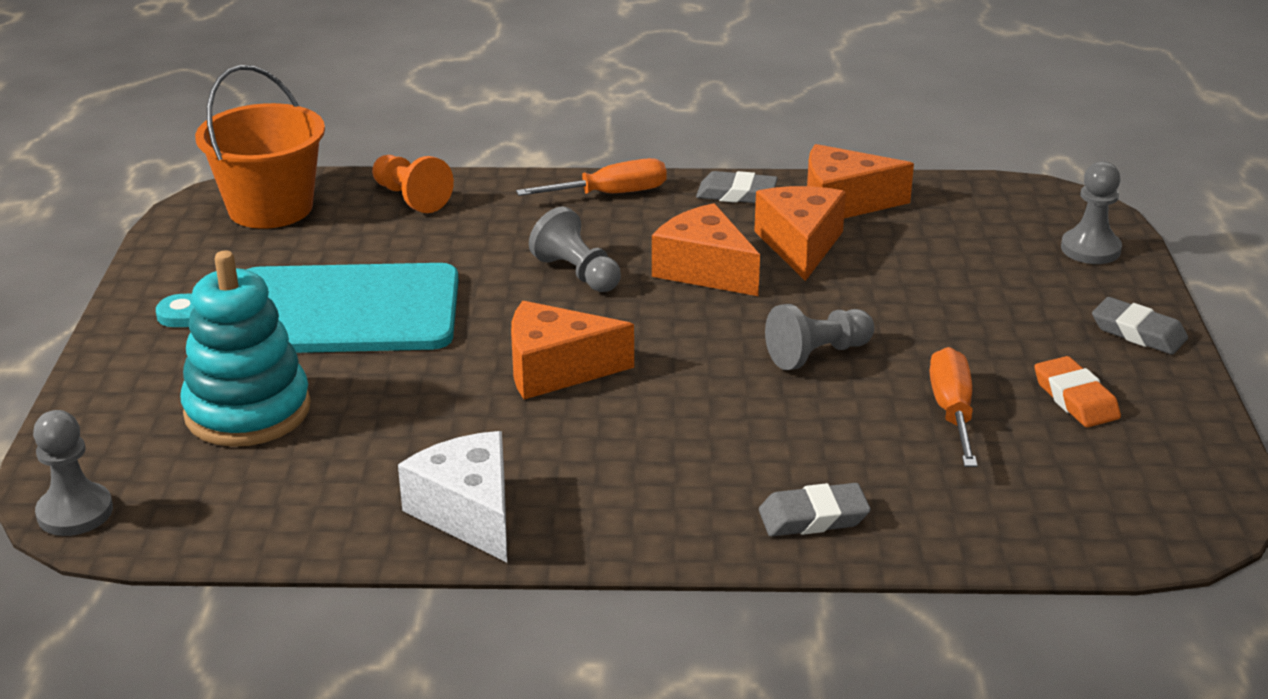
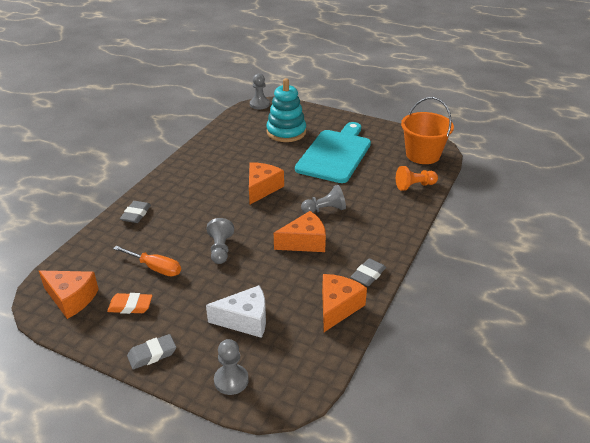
camera: 115 degrees right, 5 degrees up
white cheese [398,431,507,562] -> white cheese moved to [206,285,266,338]
orange screwdriver [516,158,667,196] -> none
orange cheese [754,186,846,281] -> orange cheese moved to [39,270,98,319]

